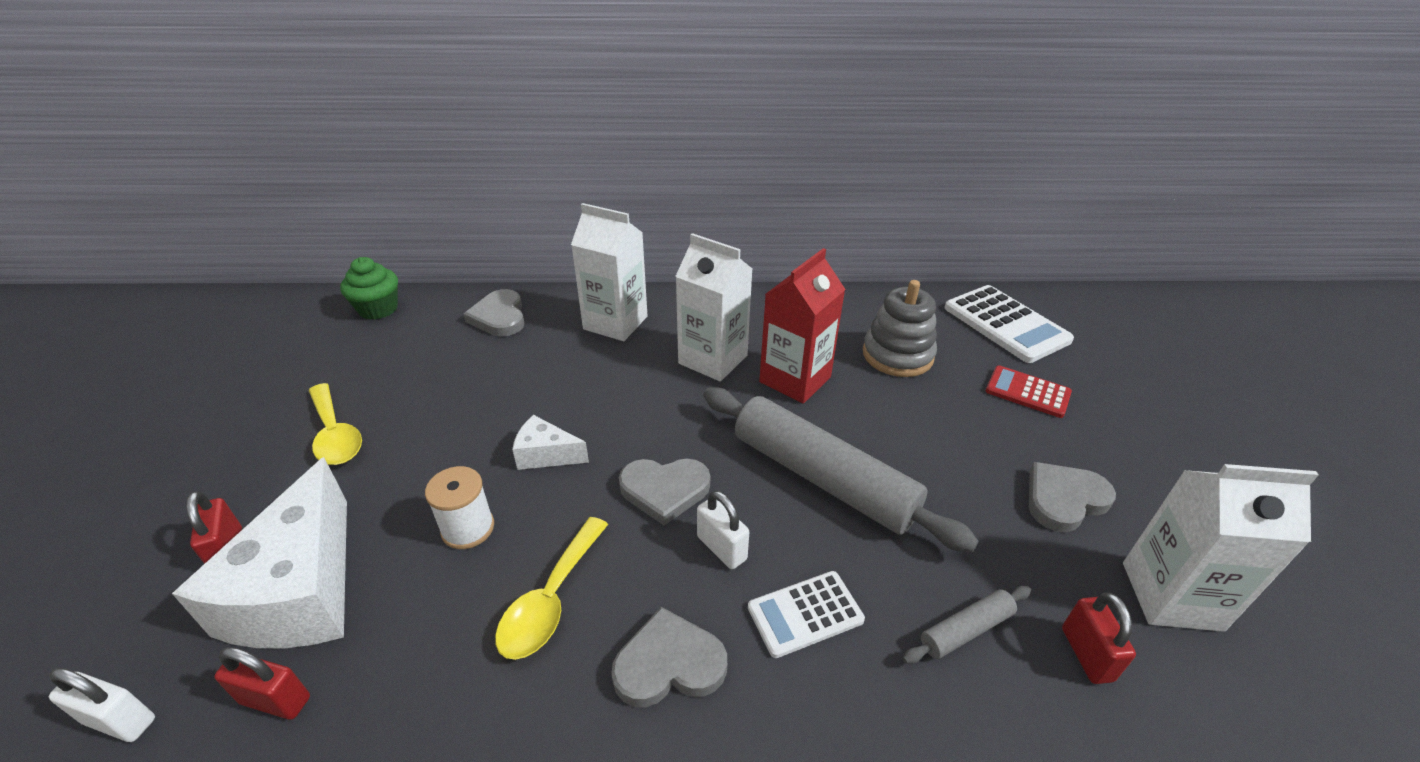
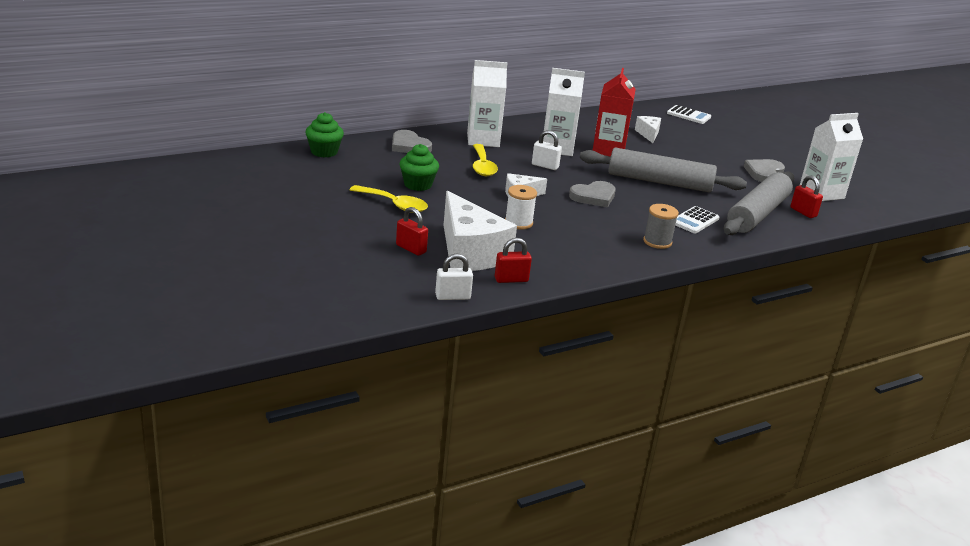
camera: 30 degrees left, 10 degrees down
yellow spoon [495,517,608,660] -> yellow spoon moved to [473,144,498,176]
grey heart [611,607,727,707] -> grey spool [643,204,679,249]
white padlock [697,491,749,569] -> white padlock moved to [532,130,562,170]
grey stacking toy [863,280,937,377] -> white cheese [635,116,661,143]
grey rolling pin [902,586,1031,664] -> grey rolling pin [724,172,794,235], size x2.28
white calculator [944,285,1074,363] -> white calculator [667,105,711,124], size x0.60
red calculator [986,365,1072,418] -> none
none -> green cupcake [400,144,439,191]

